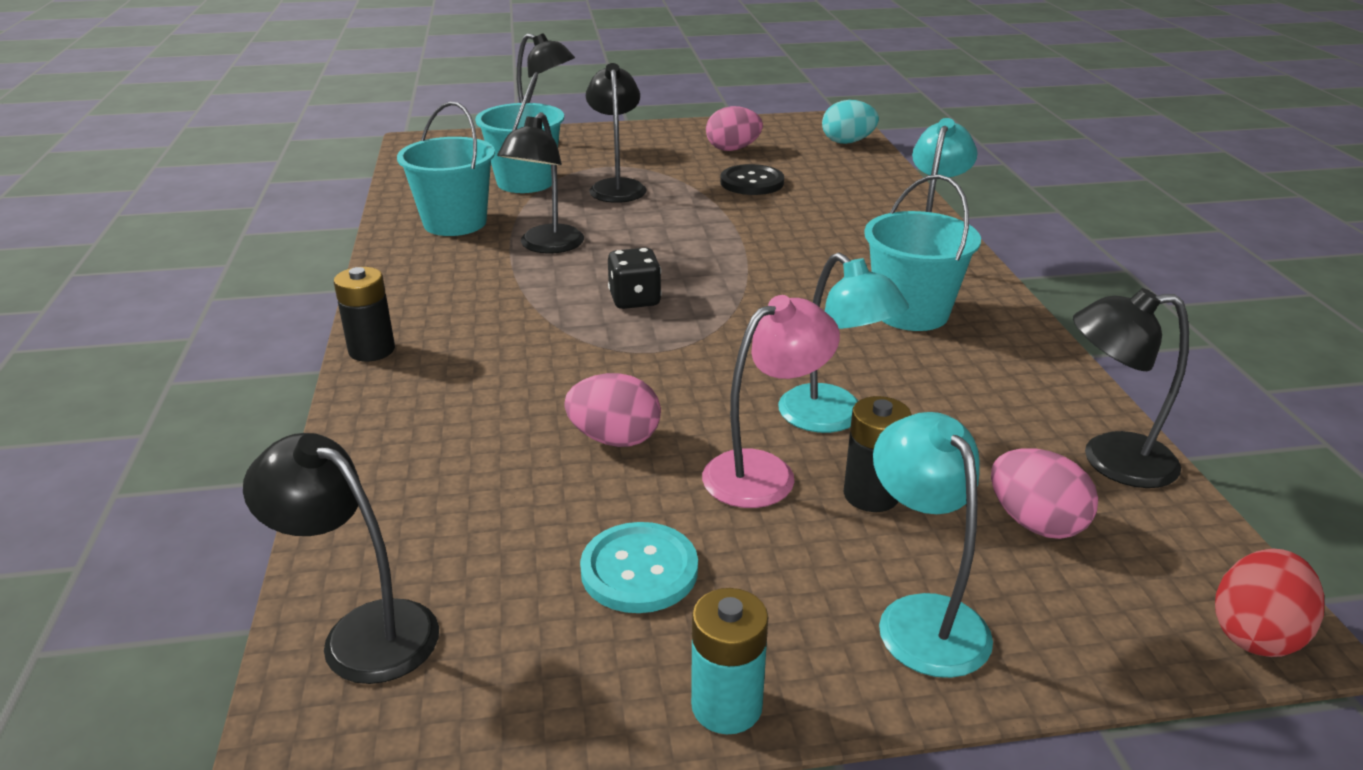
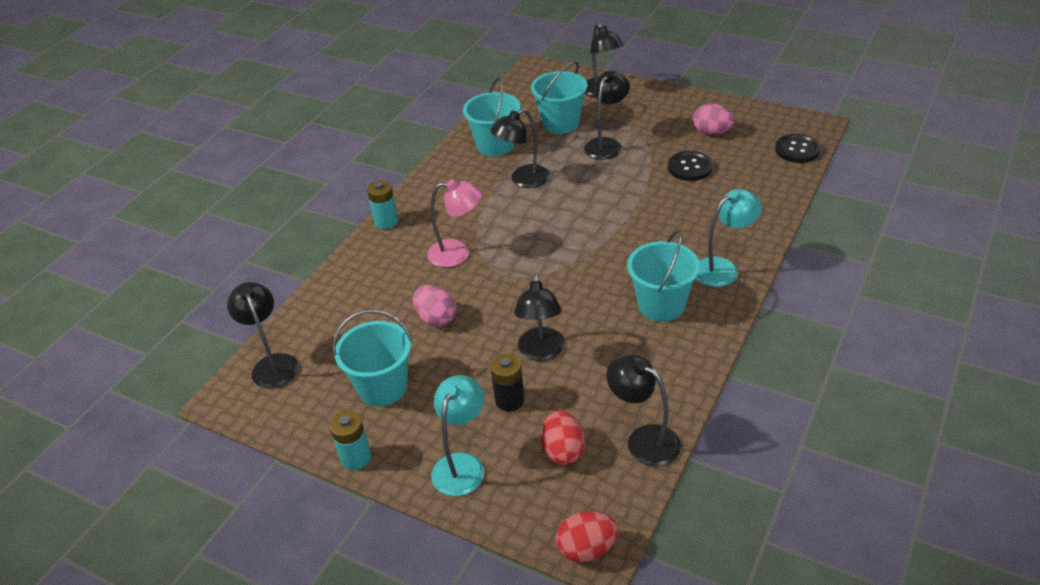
camera: 40 degrees right, 10 degrees up
black battery [334,267,395,362] -> turquoise battery [367,180,398,229]
turquoise button [580,522,698,613] -> turquoise bucket [333,309,412,407]
black dice [608,248,662,309] -> none
pink lamp [702,295,840,508] -> pink lamp moved to [427,179,482,267]
turquoise lamp [778,252,909,433] -> black lamp [514,273,565,361]
turquoise egg [822,100,879,144] -> black button [775,134,821,163]
pink egg [991,448,1098,539] -> red egg [541,410,585,465]

